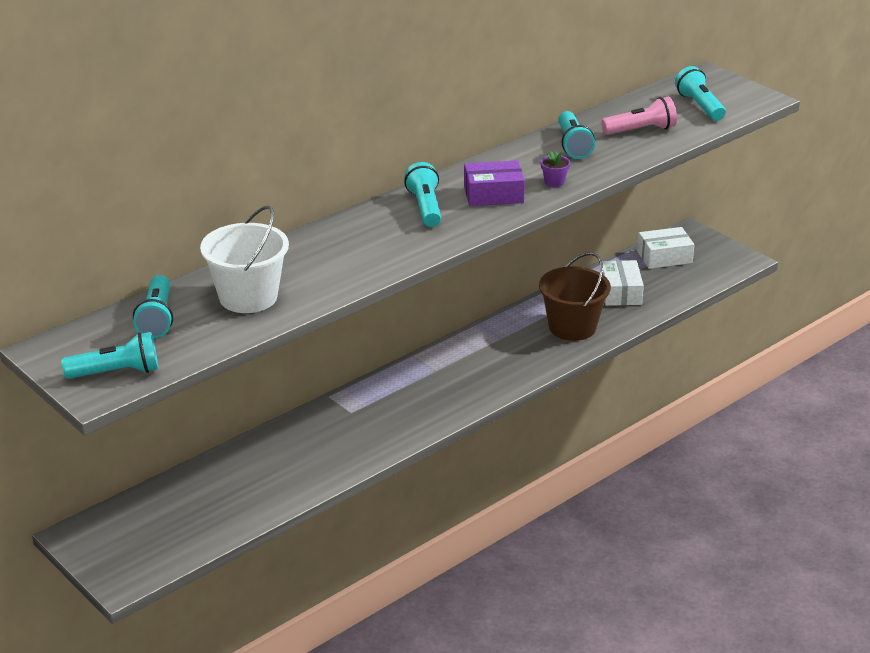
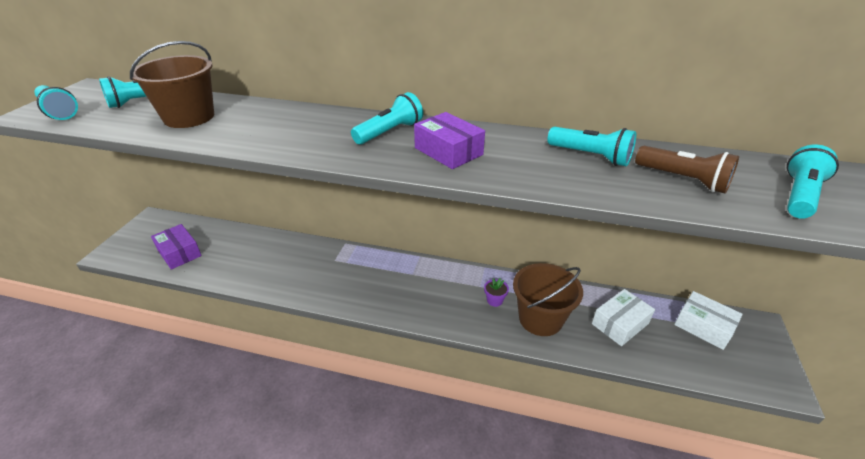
camera: 55 degrees right, 5 degrees up
white bucket [200,205,289,313] -> brown bucket [130,41,214,128]
purple flower pot [541,151,570,187] -> purple flower pot moved to [484,278,509,307]
turquoise flashlight [558,111,595,159] -> turquoise flashlight turned 105 degrees counterclockwise [547,127,636,166]
pink flashlight [601,97,677,135] -> brown flashlight [635,146,739,193]
none -> purple box [151,224,202,270]

